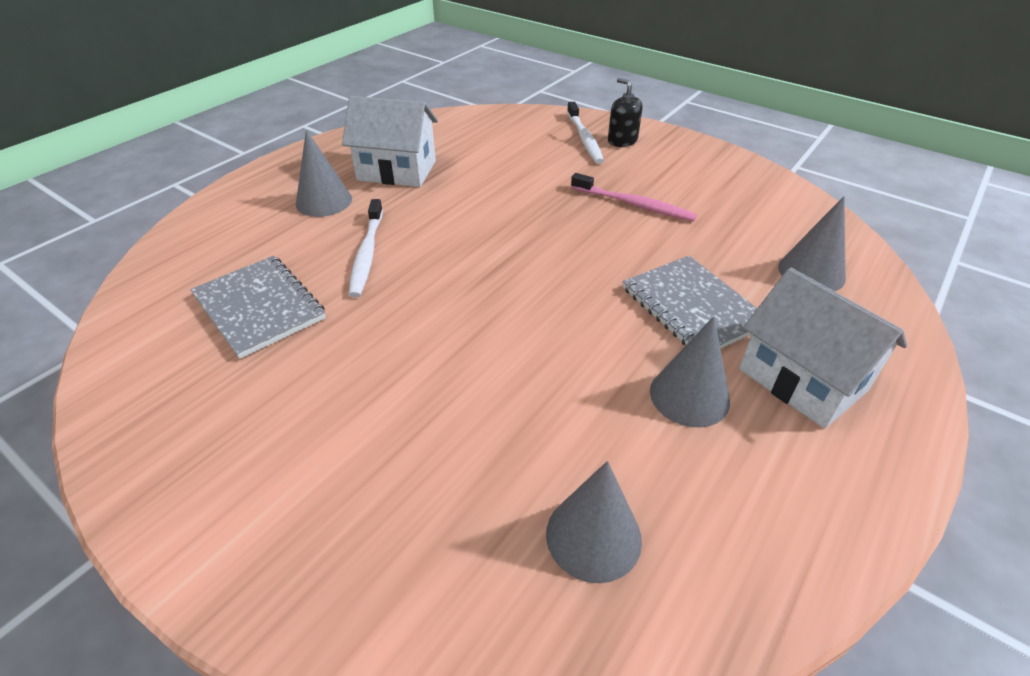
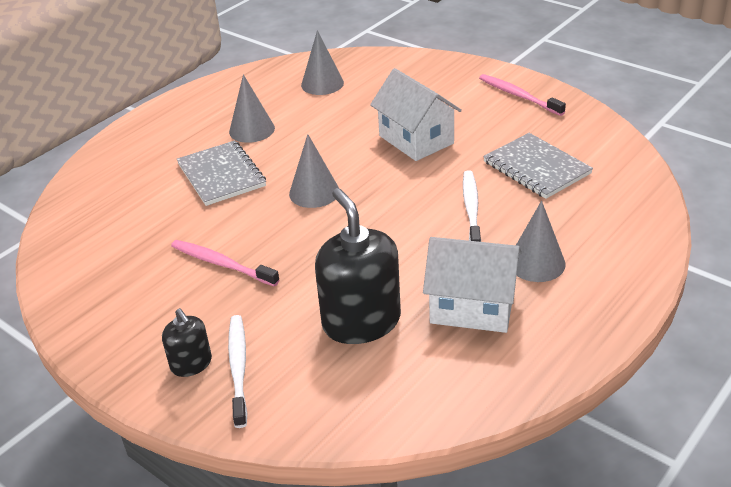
camera: 175 degrees left, 5 degrees down
white house [739,268,907,429] -> white house moved to [370,68,462,161]
grey cone [778,196,846,291] -> grey cone moved to [289,134,339,208]
none -> black soap dispenser [315,188,401,344]
none -> pink toothbrush [479,74,566,116]

